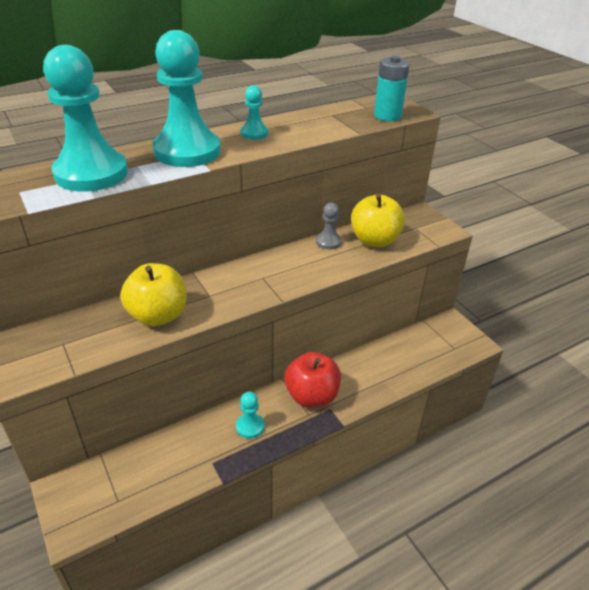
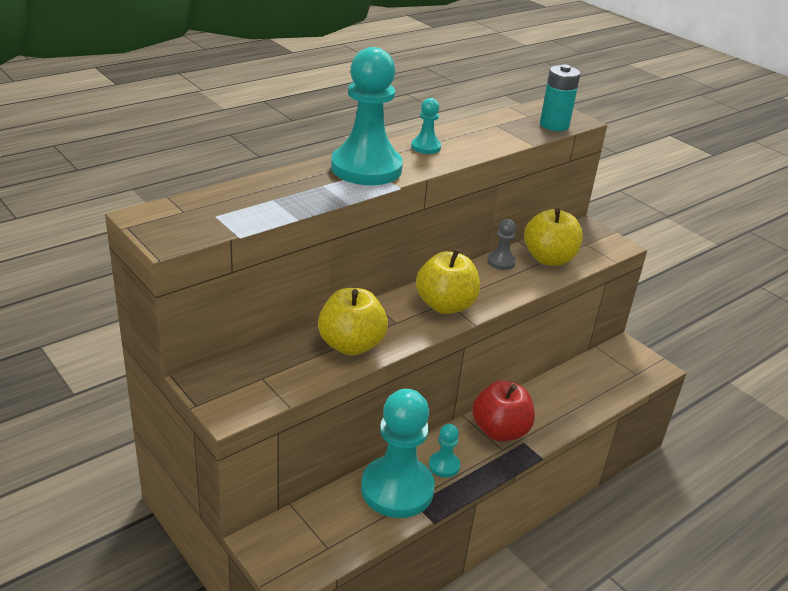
camera: 10 degrees left, 5 degrees down
turquoise pawn [43,45,128,192] -> turquoise pawn moved to [361,389,435,518]
none -> yellow apple [416,249,480,314]

